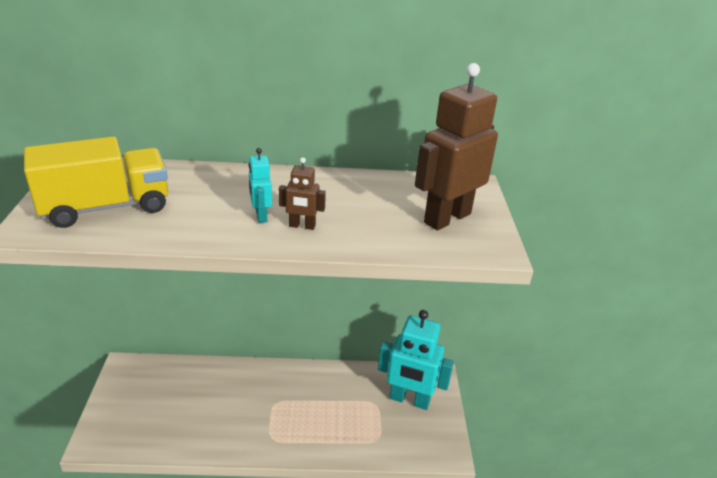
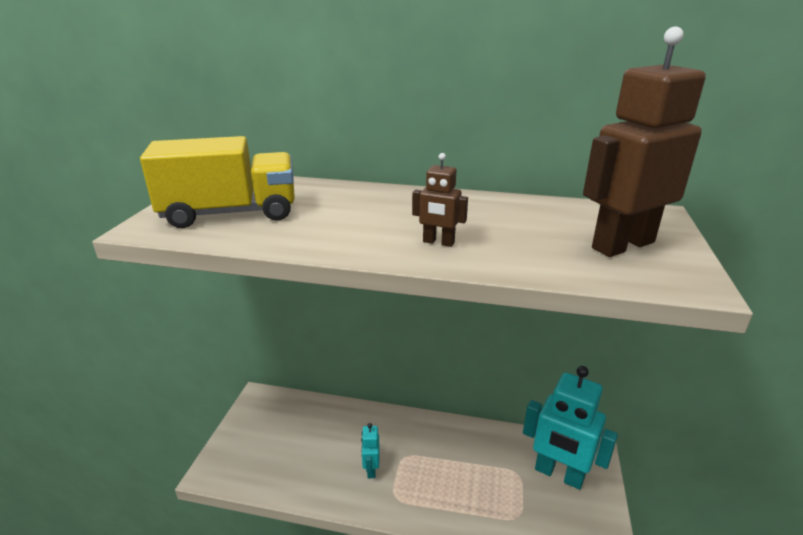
camera: 15 degrees right, 5 degrees down
turquoise robot [248,148,272,223] -> turquoise robot moved to [361,423,380,478]

